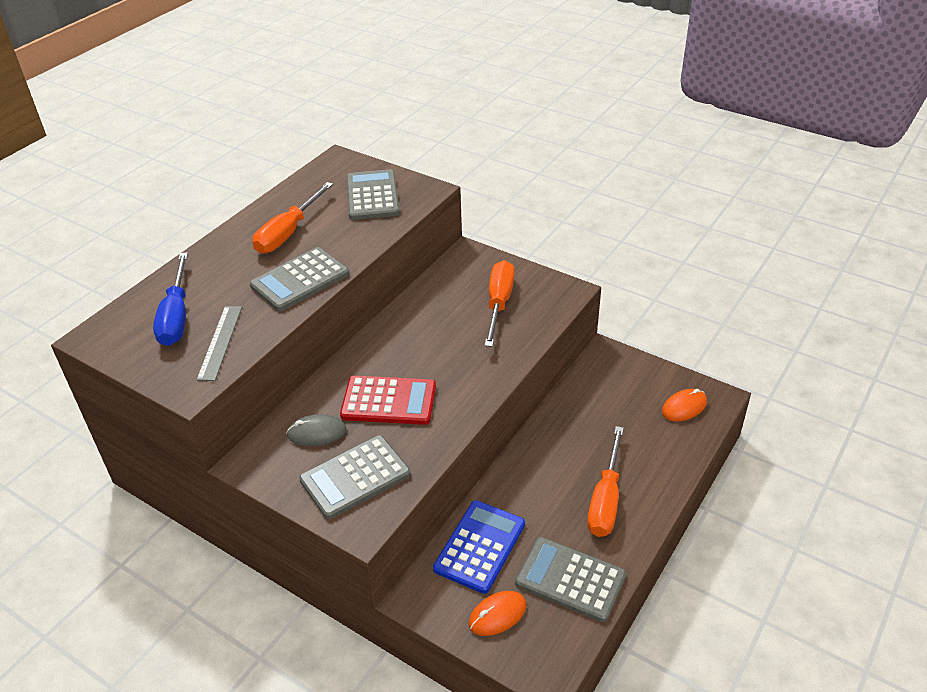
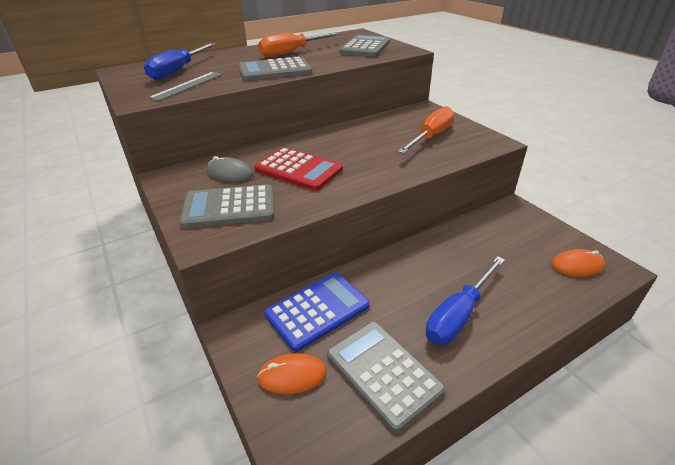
camera: 25 degrees right, 5 degrees down
orange screwdriver [587,426,624,537] -> blue screwdriver [426,256,505,345]

